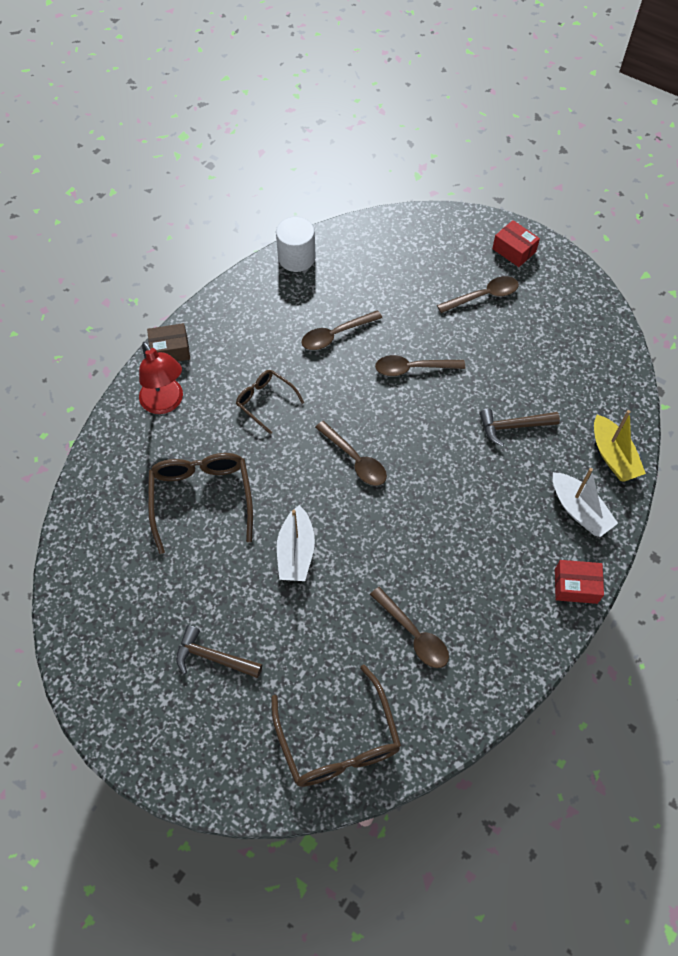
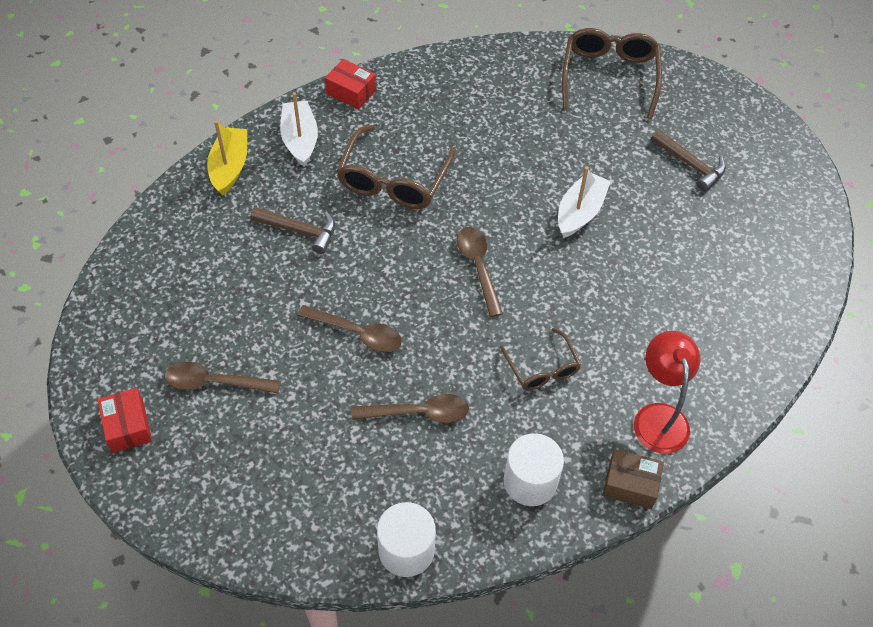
camera: 155 degrees left, 5 degrees down
brown glasses [148,453,253,554] -> brown glasses moved to [337,125,456,209]
brown spoon [370,587,449,668] -> none
none -> white cylinder [504,433,564,506]

